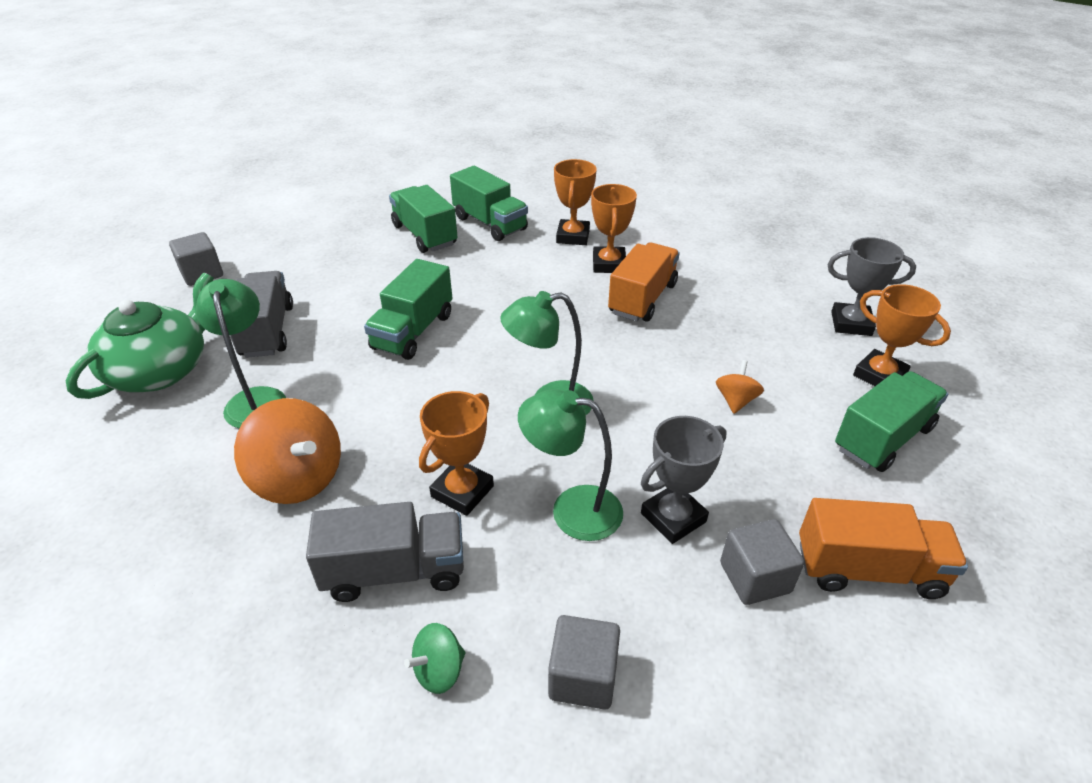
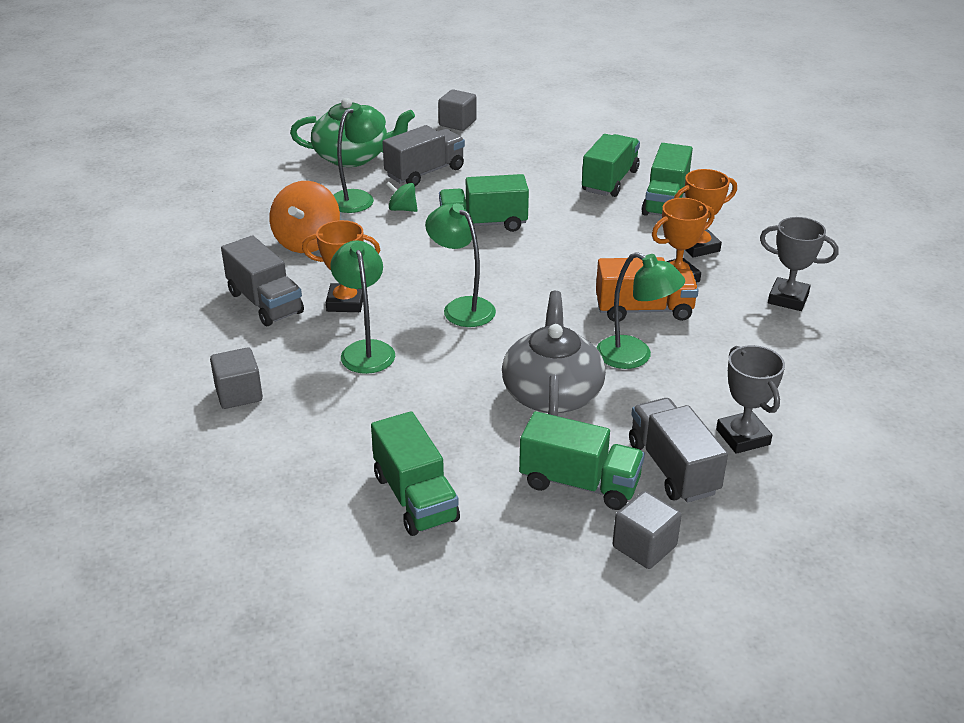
camera: 60 degrees right, 5 degrees down
green spinning top [404,623,466,694] -> green spinning top moved to [386,181,418,212]
grey trophy [641,416,727,544] -> grey trophy moved to [760,217,839,311]
orange spinning top [716,360,764,414] -> grey teapot [502,291,606,416]
grey cube [720,519,804,605] -> grey cube moved to [613,491,682,569]
orange truck [799,498,968,599] -> green truck [371,411,460,536]
orange trophy [853,284,951,386] -> grey truck [629,398,728,503]
none -> green lamp [597,252,685,369]

